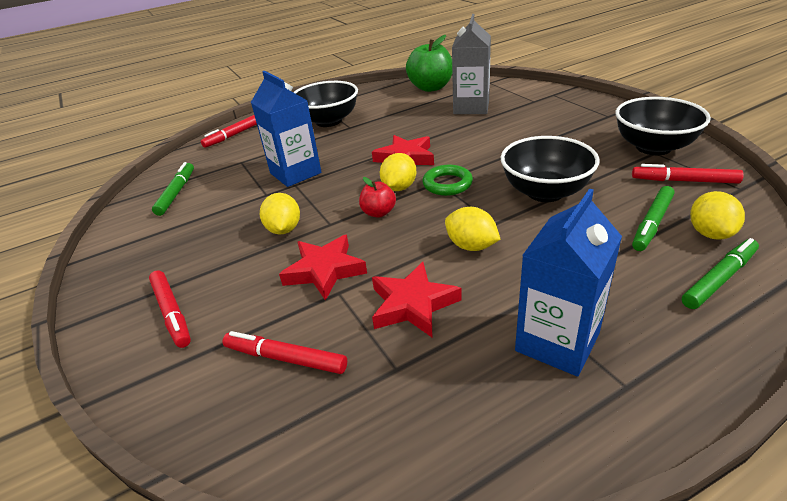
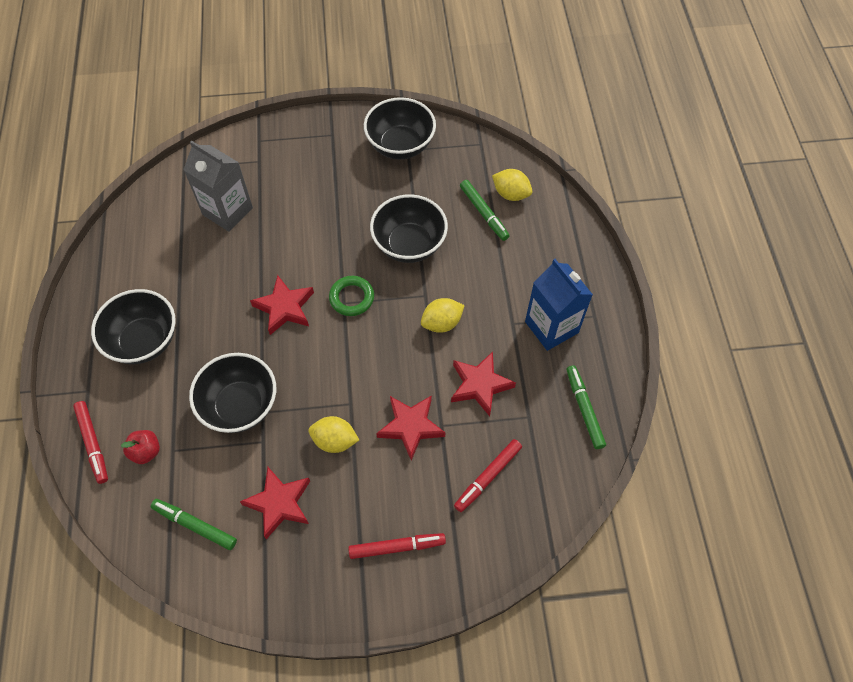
camera: 70 degrees left, 25 degrees up
blue carton [251,71,322,187] -> black bowl [189,353,276,433]
red apple [359,177,396,218] -> red apple moved to [121,430,160,464]
yellow lemon [380,153,417,191] -> none
green apple [406,35,452,92] -> none
red marker [632,164,744,184] -> none
green marker [682,238,759,309] -> green marker moved to [567,365,606,449]
none -> red star [240,467,310,539]

